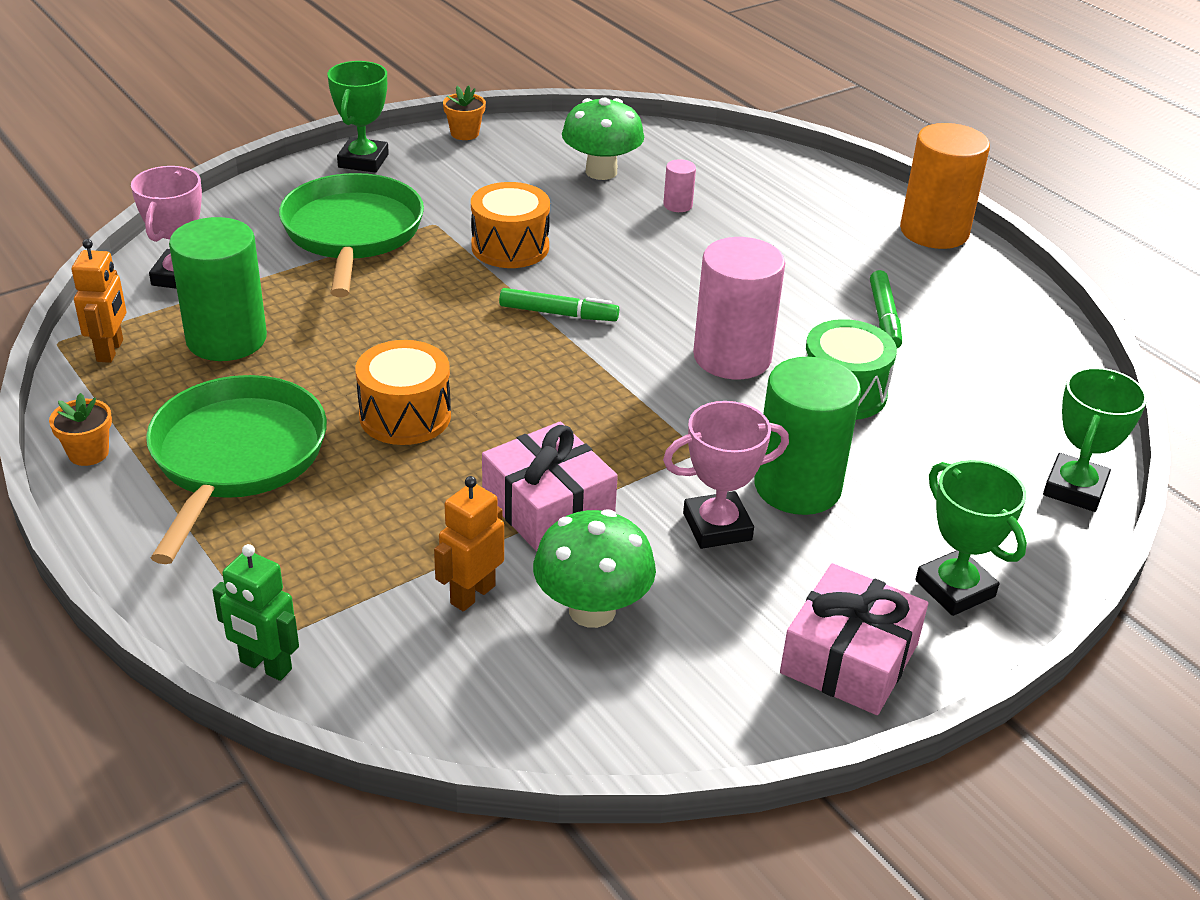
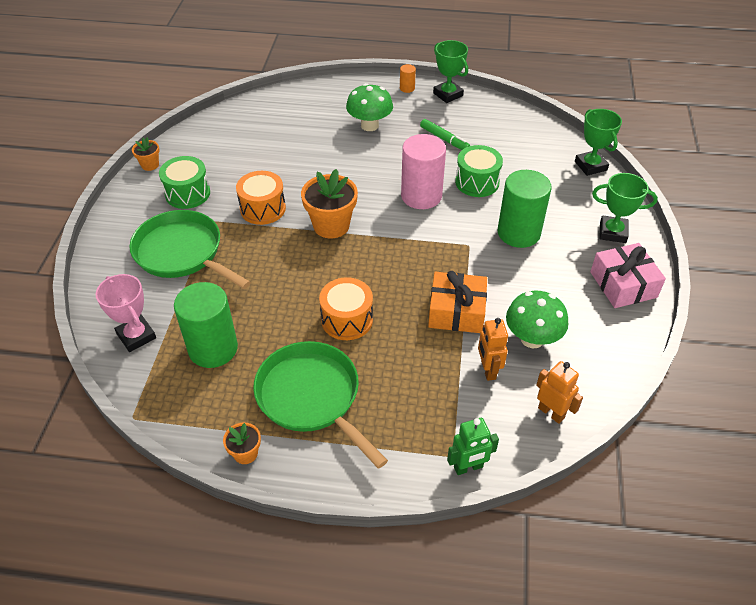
camera: 45 degrees left, 10 degrees up
orange robot [72,239,126,363] -> orange robot moved to [536,361,583,424]
green trophy [328,61,389,173] -> green trophy moved to [433,40,468,103]
pink gift [482,422,618,551] -> orange gift [428,271,487,333]
green marker [499,288,619,321] -> orange flower pot [301,169,358,238]
green mushroom [562,97,644,180] -> green mushroom moved to [346,83,393,131]
pink cylinder [663,159,696,212] -> none
pink trophy [663,401,789,549] -> none
orange cylinder [900,123,990,249] -> orange cylinder [400,64,416,93], size x0.43
none -> green drum [159,156,210,209]

